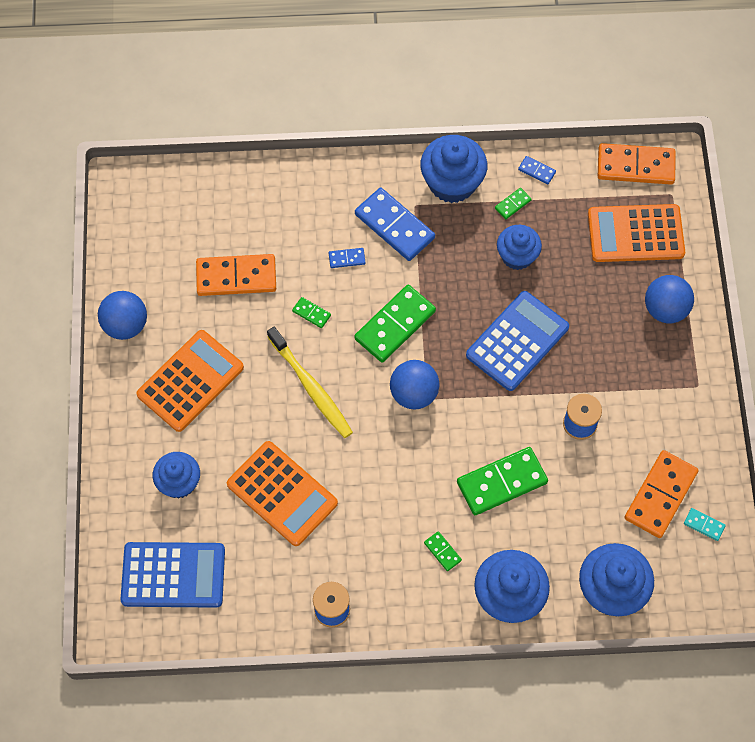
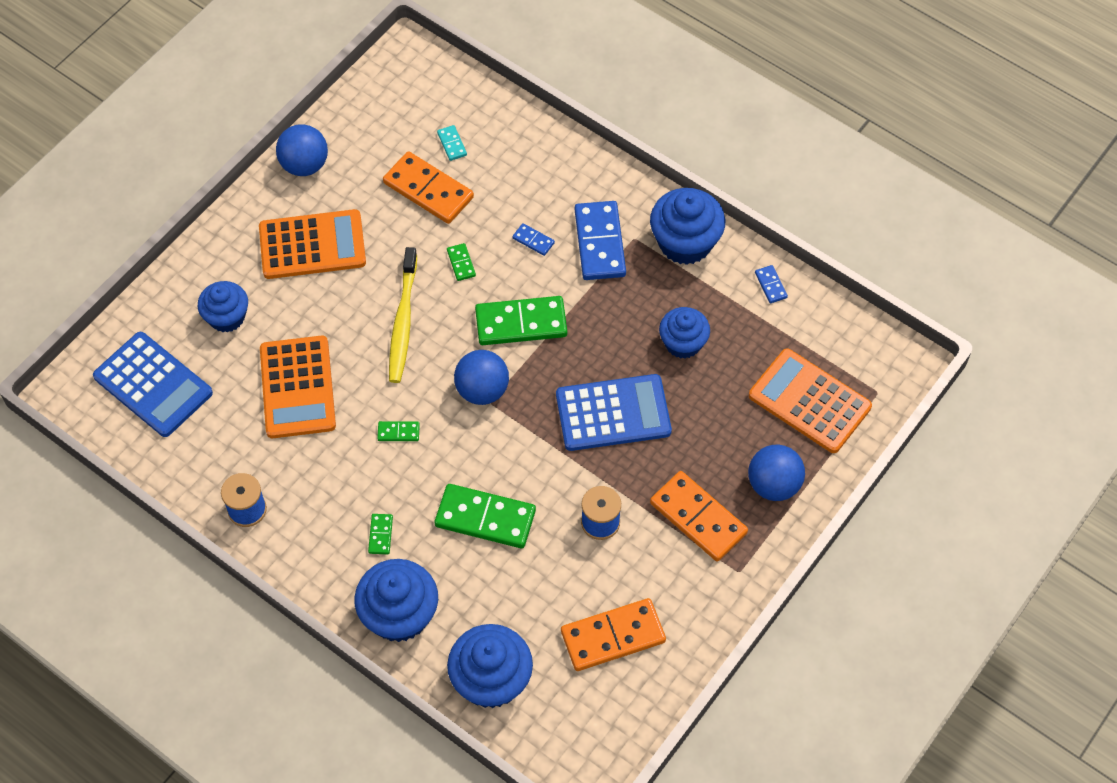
camera: 40 degrees right, 5 degrees down
green domino [495,188,532,219] -> green domino moved to [377,421,420,441]
orange domino [598,143,676,185] -> orange domino moved to [650,471,748,561]
turquoise domino [684,508,726,541] -> turquoise domino moved to [437,125,467,161]

